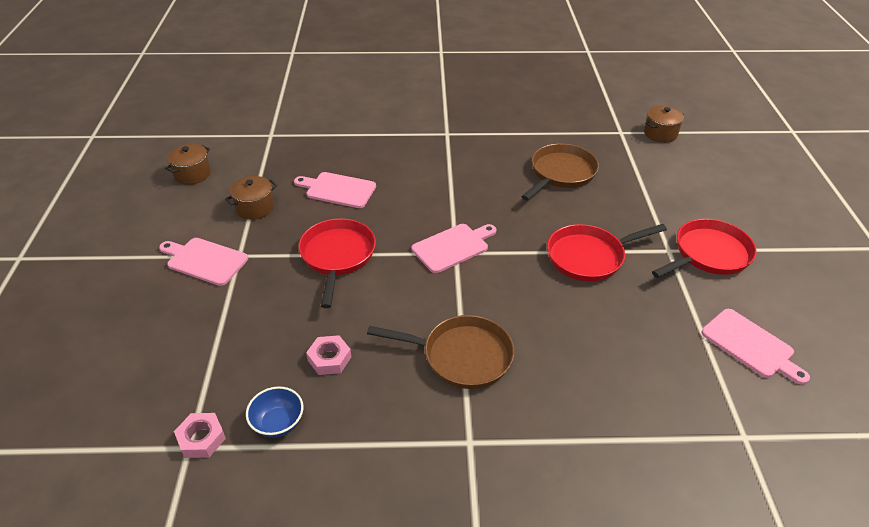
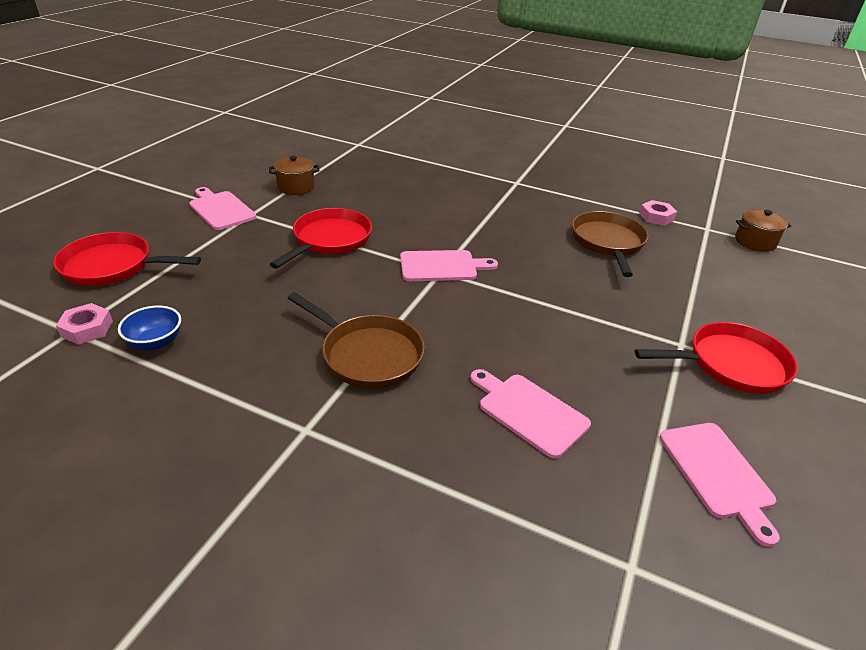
camera: 25 degrees right, 5 degrees down
brown pot [165,144,211,185] -> none
pink cutting board [294,172,376,208] -> pink cutting board moved to [470,369,591,459]
pink nut [306,335,351,375] -> pink nut moved to [639,200,677,226]
brown pan [521,144,599,200] -> brown pan turned 60 degrees counterclockwise [572,211,648,277]
red pan [547,224,667,282] -> red pan moved to [53,232,201,286]

